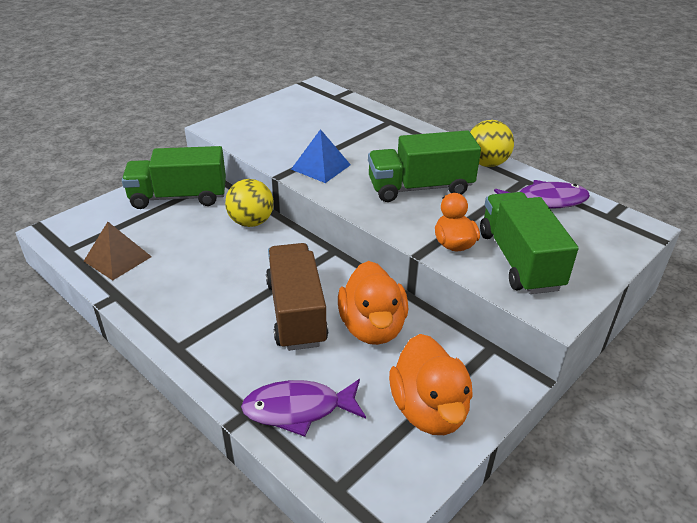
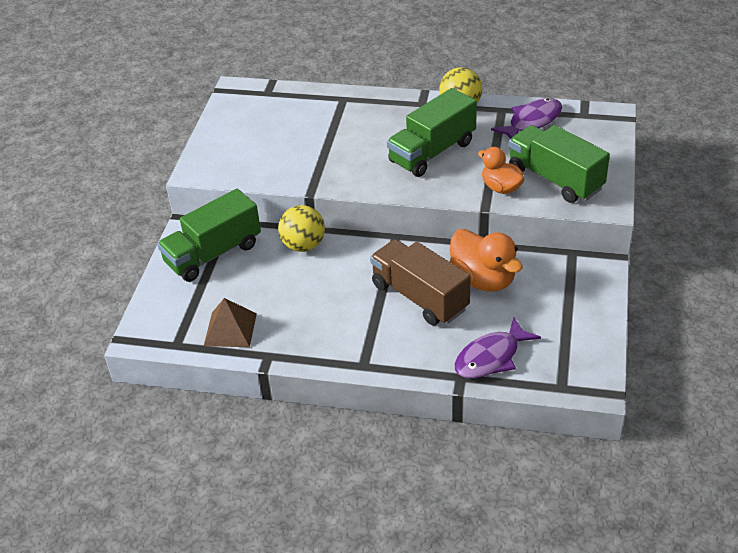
camera: 30 degrees left, 5 degrees up
blue pyramid [291,129,351,183] -> none
orange duck [389,334,473,435] -> none

